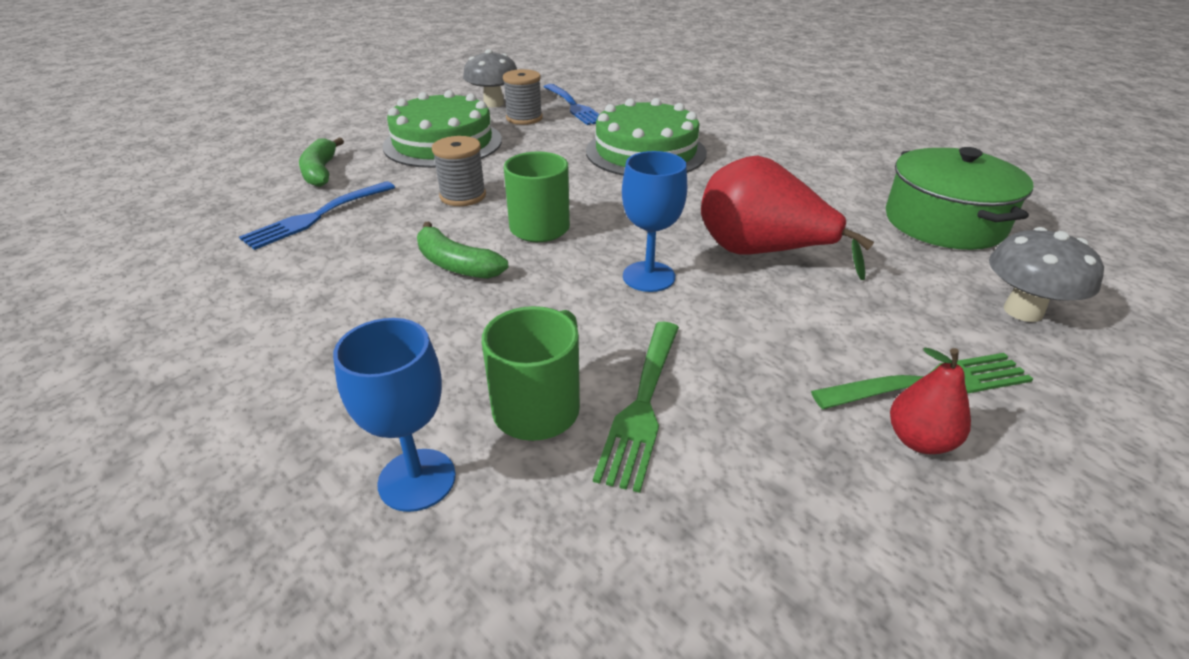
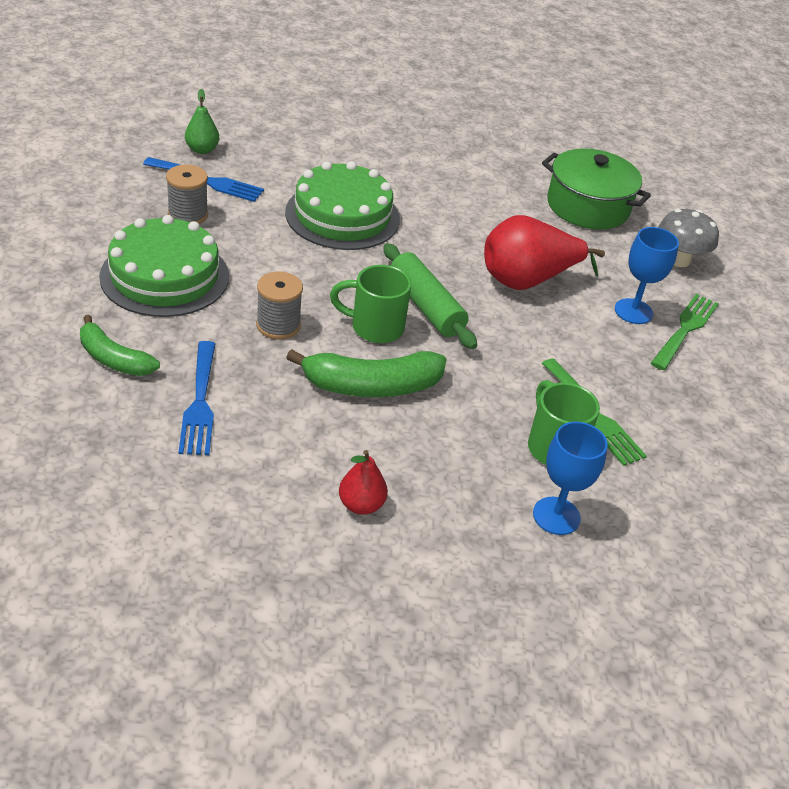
camera: 50 degrees left, 5 degrees up
green banana [417,221,508,279] -> green banana [286,349,447,397], size x1.51
grey mushroom [463,49,517,107] -> none
blue goblet [622,151,687,292] -> blue goblet moved to [615,227,679,324]
red pear [890,348,971,454] -> red pear moved to [339,450,388,515]
none -> green pear [185,89,219,154]
none -> green rolling pin [383,243,477,349]

